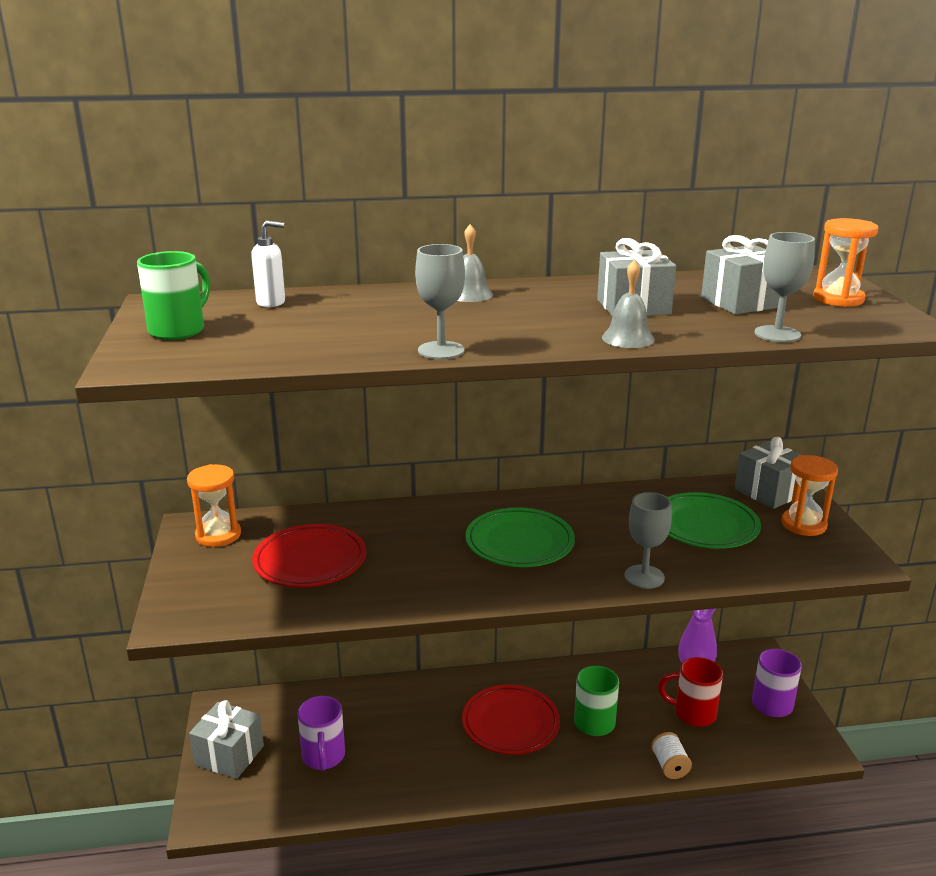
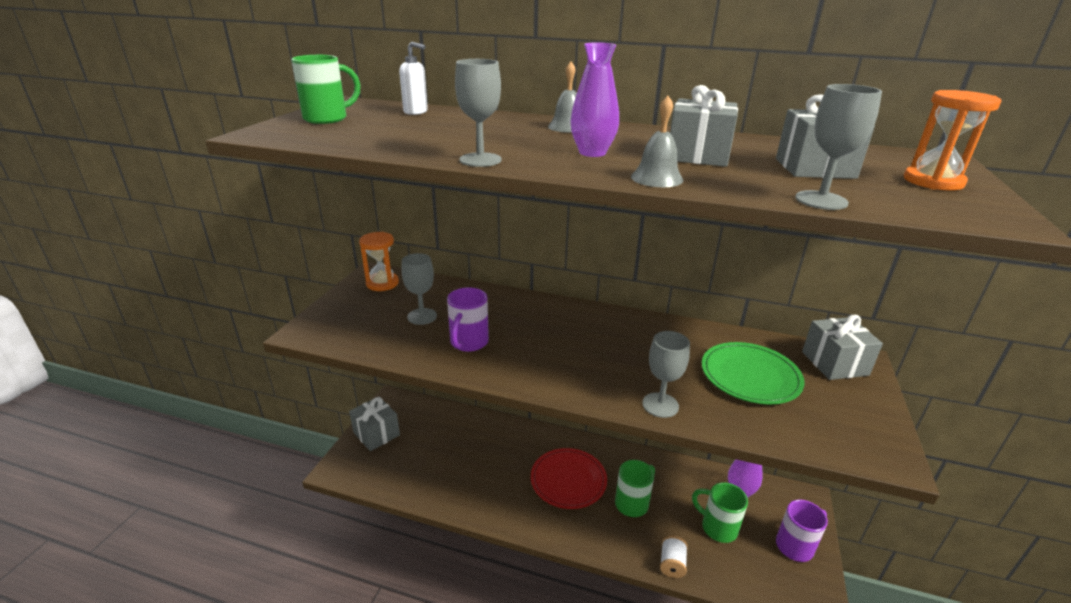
camera: 25 degrees right, 5 degrees up
red plate [252,524,366,587] -> grey goblet [401,253,437,325]
purple mug [297,696,345,771] -> purple mug moved to [447,287,489,352]
green plate [465,508,575,567] -> none
red mug [658,657,723,727] -> green mug [692,482,748,543]
orange hourglass [781,455,838,536] -> none
none -> purple vase [570,42,619,157]

